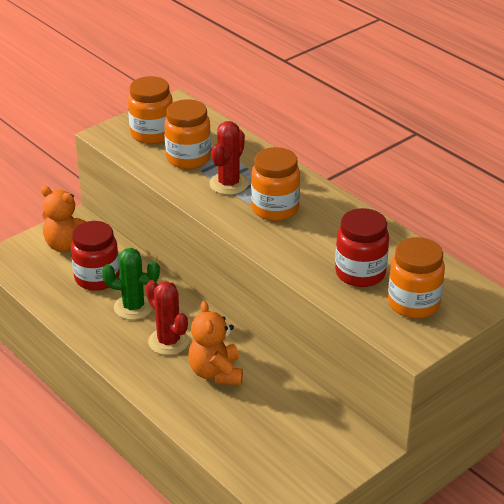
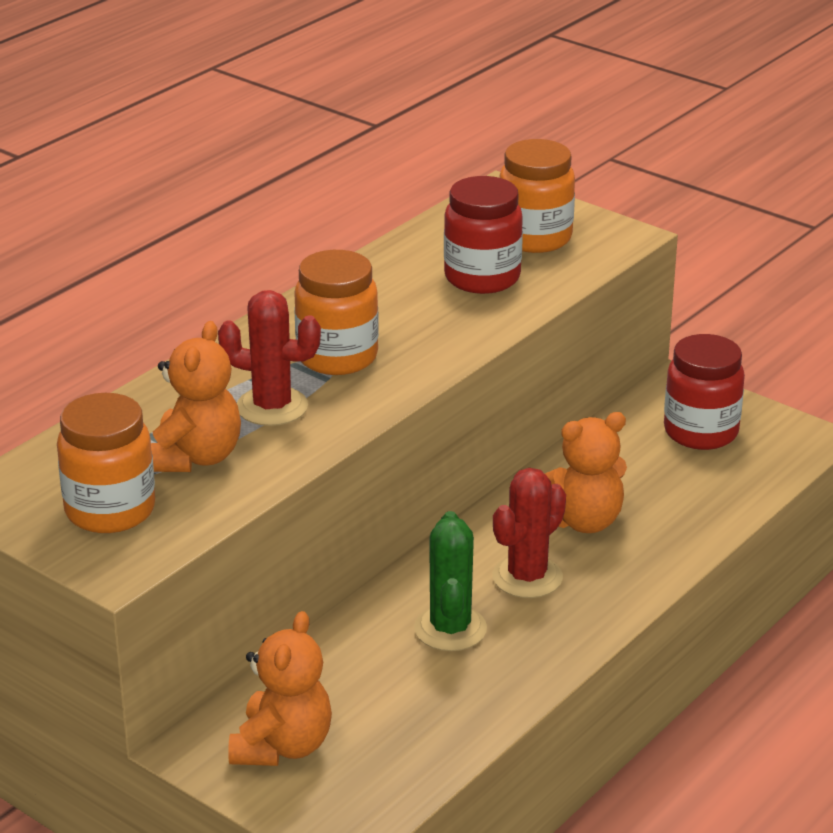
camera: 100 degrees left, 5 degrees down
red jar [71,221,120,291] -> red jar moved to [664,334,745,450]
orange jar [164,99,211,169] -> orange teddy bear [151,321,241,472]

